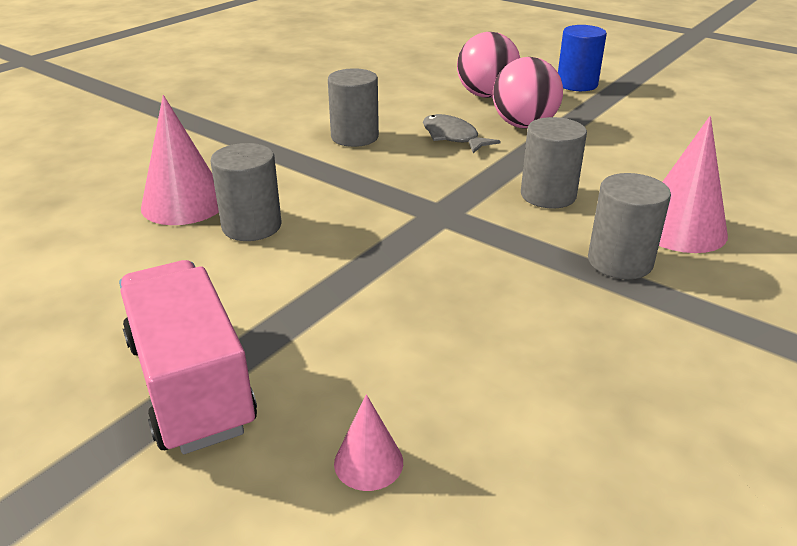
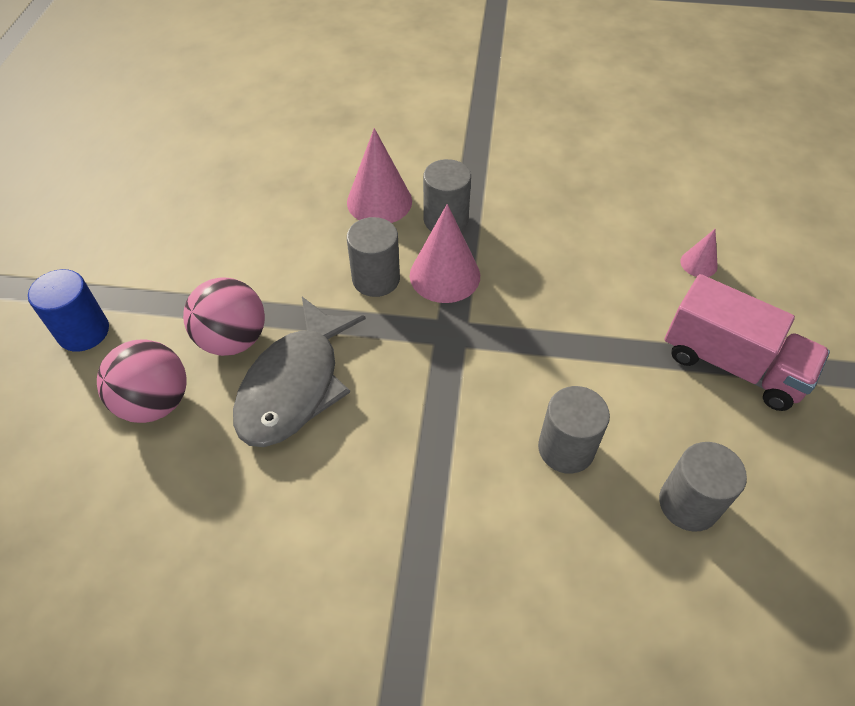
camera: 120 degrees left, 20 degrees up
pink truck [119,260,257,454] -> pink truck turned 90 degrees counterclockwise [665,274,830,411]
pink cone [141,95,219,225] -> pink cone moved to [410,204,480,303]
grey cylinder [328,68,379,147] -> grey cylinder moved to [659,442,747,532]
grey fish [423,114,501,153] -> grey fish [233,297,366,447], size x1.82

